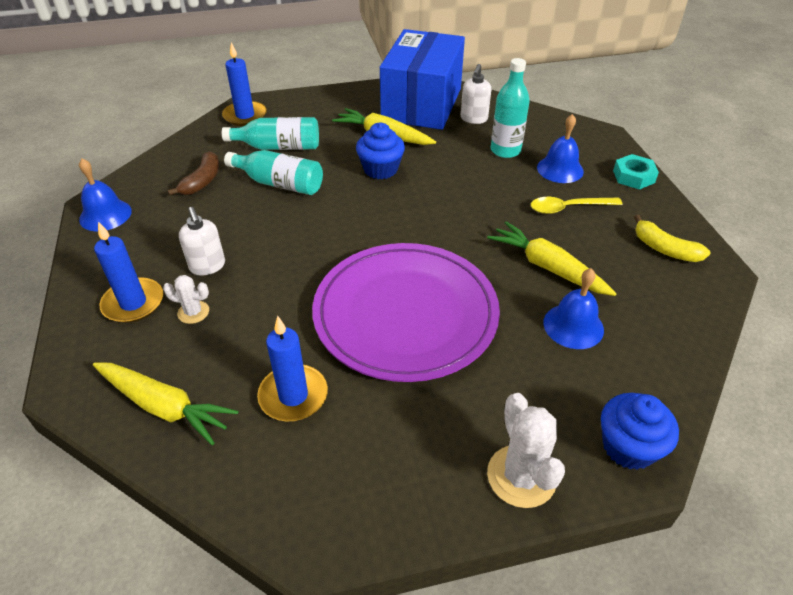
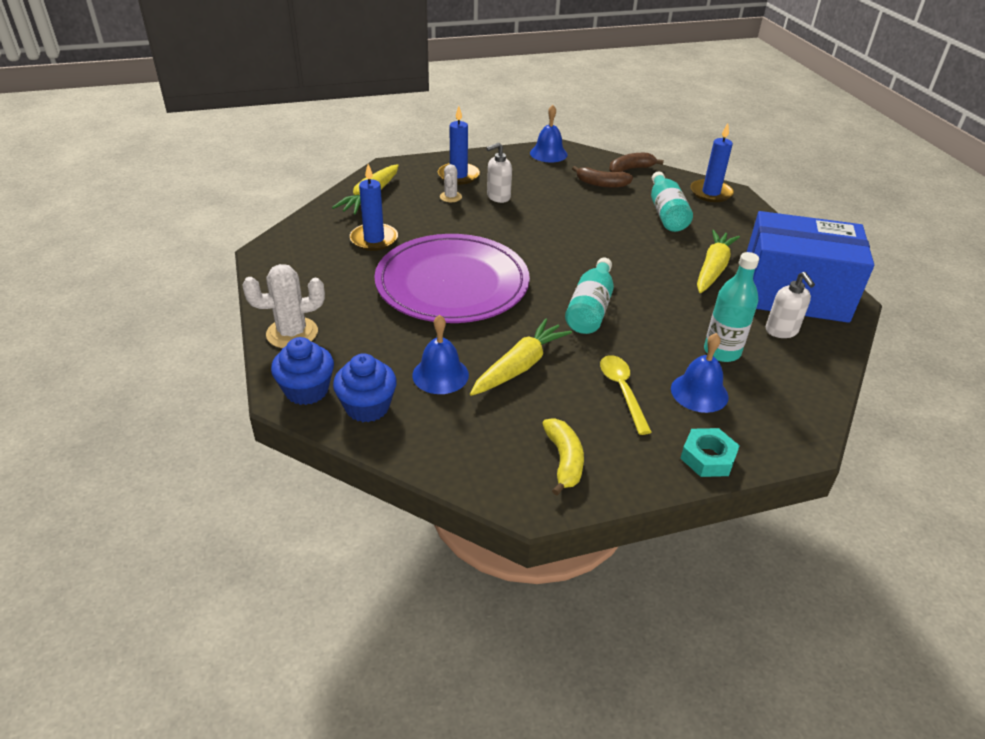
camera: 85 degrees right, 5 degrees down
turquoise bottle [224,150,323,195] -> turquoise bottle moved to [565,258,614,334]
blue cupcake [356,123,405,179] -> blue cupcake moved to [333,353,397,422]
white soap dispenser [461,64,491,124] -> white soap dispenser turned 120 degrees counterclockwise [766,272,815,338]
yellow banana [634,215,710,262] -> yellow banana turned 135 degrees clockwise [542,418,584,495]
none -> brown banana [609,153,664,172]

